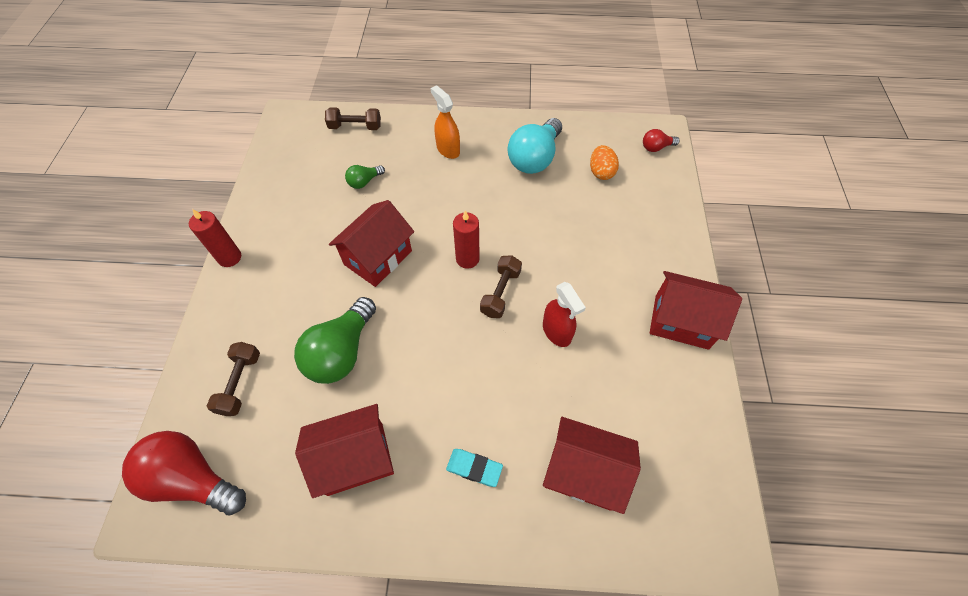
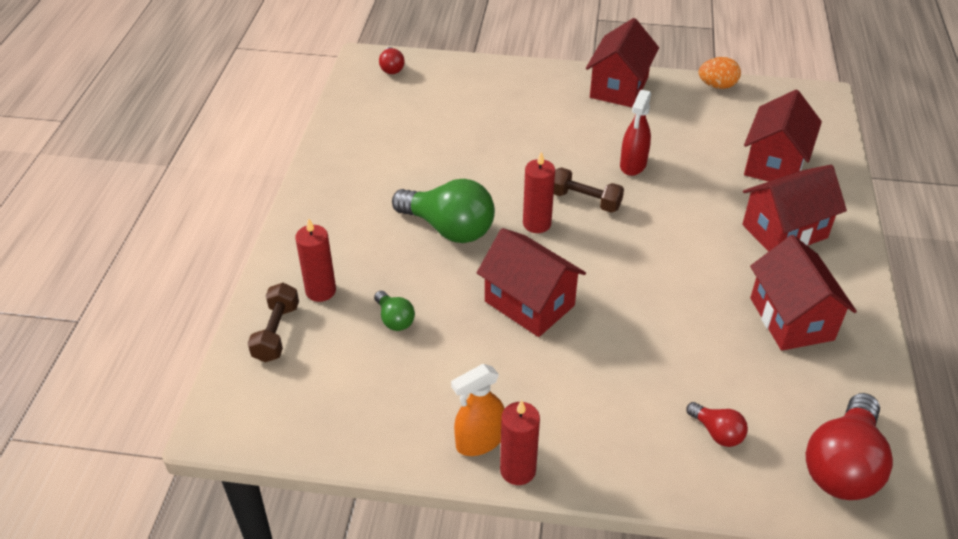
camera: 85 degrees left, 15 degrees down
brown dumbbell [207,342,260,416] -> red light bulb [686,402,748,447]
green light bulb [294,297,376,384] -> green light bulb moved to [392,179,495,243]
orange spray bottle [431,85,460,159] -> orange spray bottle moved to [451,364,504,456]
turquoise eraser [446,449,503,487] -> red house [742,165,847,252]
turquoise light bulb [508,118,562,174] -> none
red spray bottle [543,282,586,347] -> red spray bottle turned 135 degrees clockwise [620,89,651,176]
orange egg [590,145,619,180] -> orange egg moved to [699,57,741,89]
none -> red candle [295,218,336,302]

